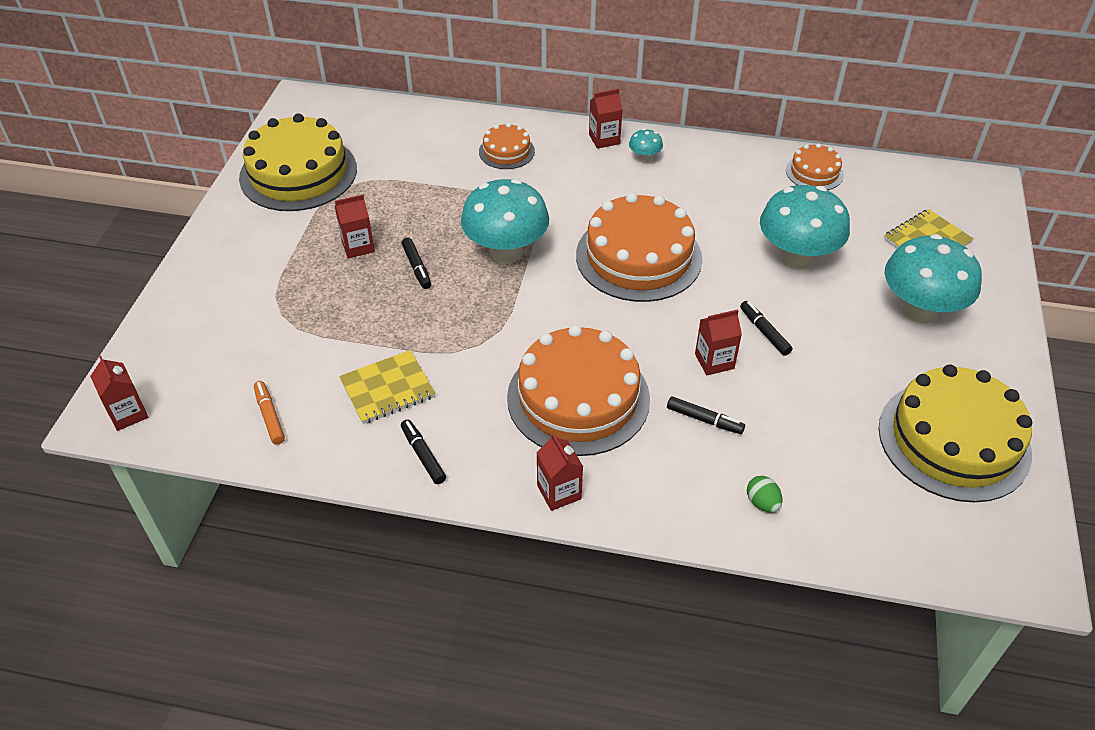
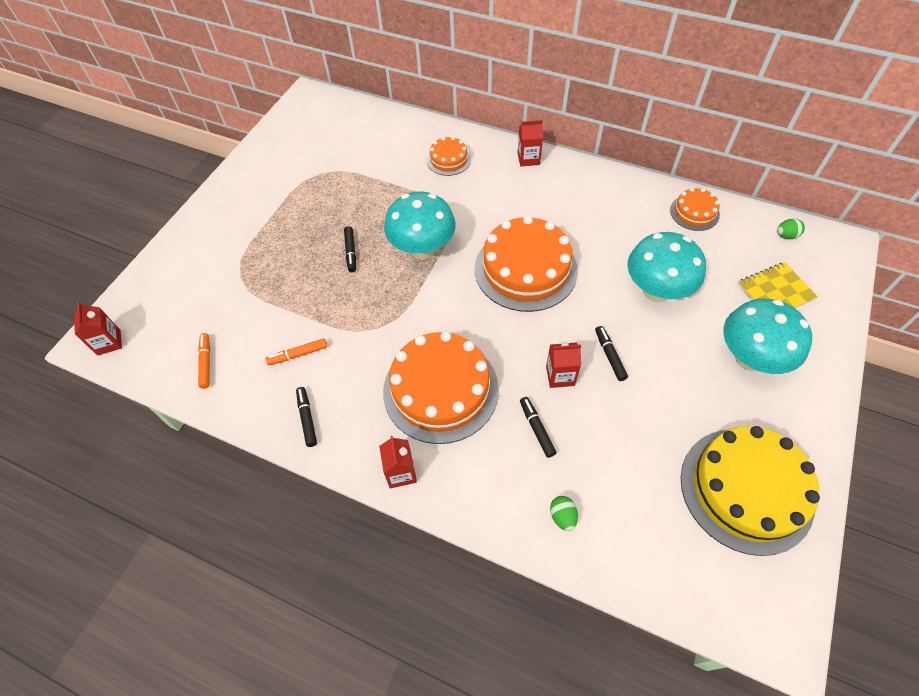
camera: 15 degrees right, 10 degrees up
yellow cake [239,113,357,211] -> none
red carton [335,194,375,258] -> none
yellow notebook [339,350,435,424] -> orange marker [265,338,327,365]
turquoise mushroom [629,129,663,163] -> none
black marker [667,396,745,434] -> black marker turned 150 degrees counterclockwise [520,397,556,458]
none -> green egg [777,219,805,239]

